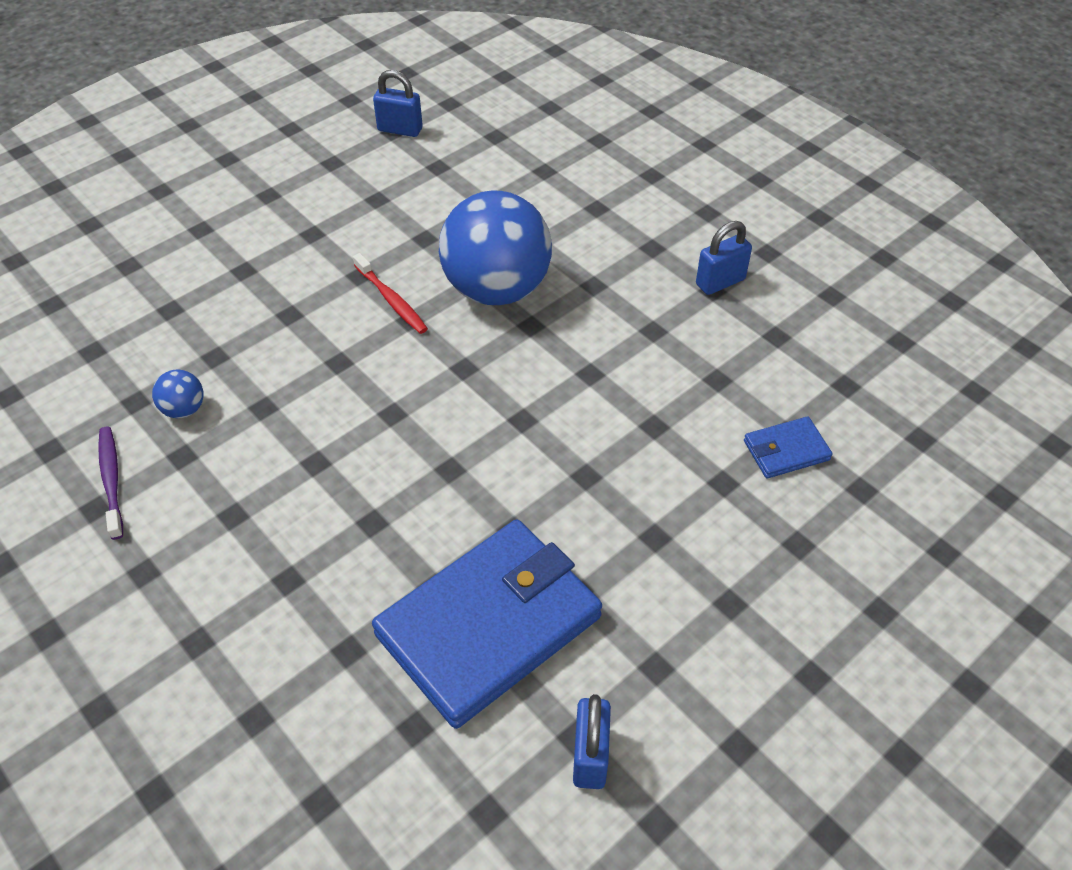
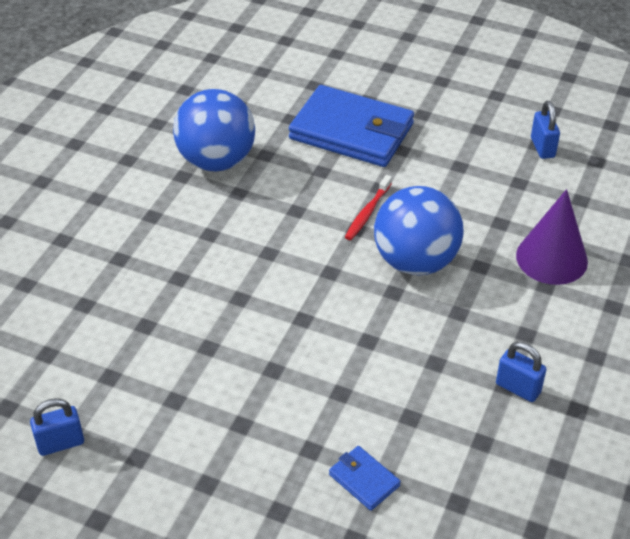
camera: 65 degrees right, 5 degrees down
purple toothbrush [98,427,123,540] -> none
blue ball [152,370,204,418] -> blue ball [173,89,255,171], size x2.49
blue wallet [372,520,602,729] -> blue wallet moved to [289,85,414,167]
none -> purple cone [516,189,588,285]

